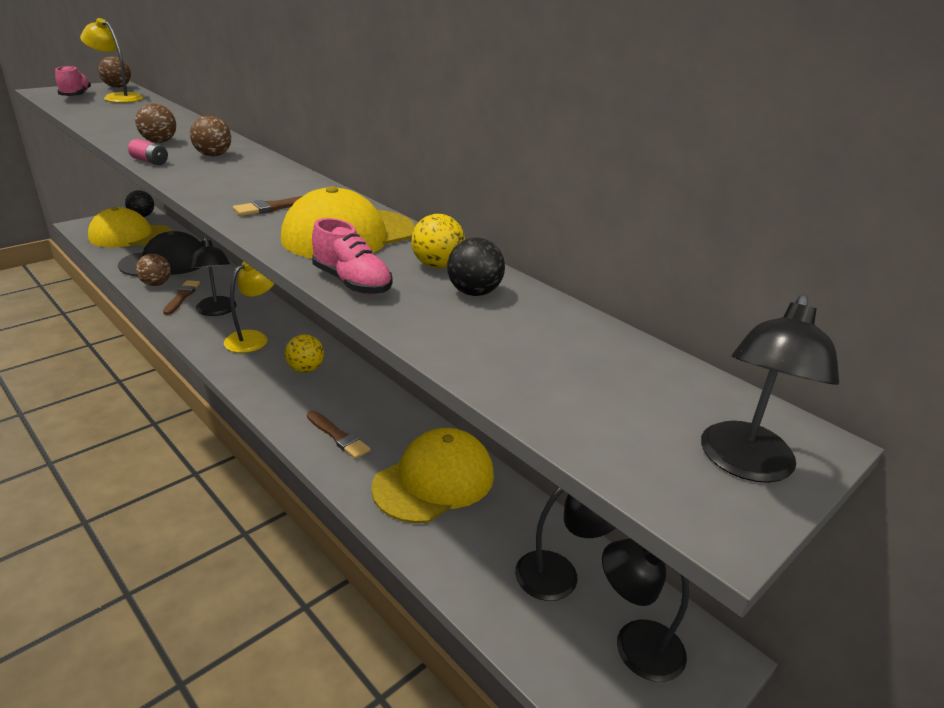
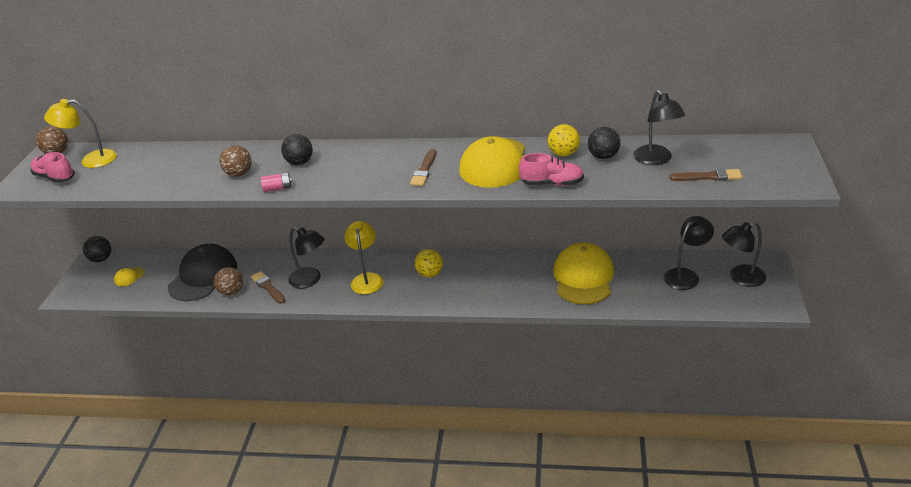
camera: 35 degrees left, 5 degrees up
yellow cap [88,207,172,247] -> yellow cap [114,267,145,286], size x0.40
brown ball [190,116,231,156] -> black ball [281,134,313,165]
brown brush [307,410,371,459] -> brown brush moved to [670,168,742,181]
black lamp [701,294,839,483] -> black lamp moved to [633,90,685,165]

